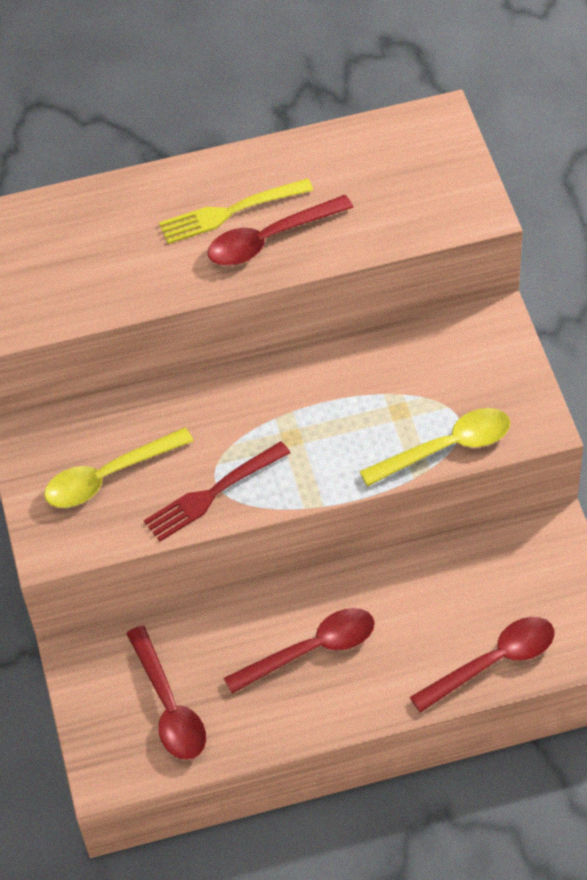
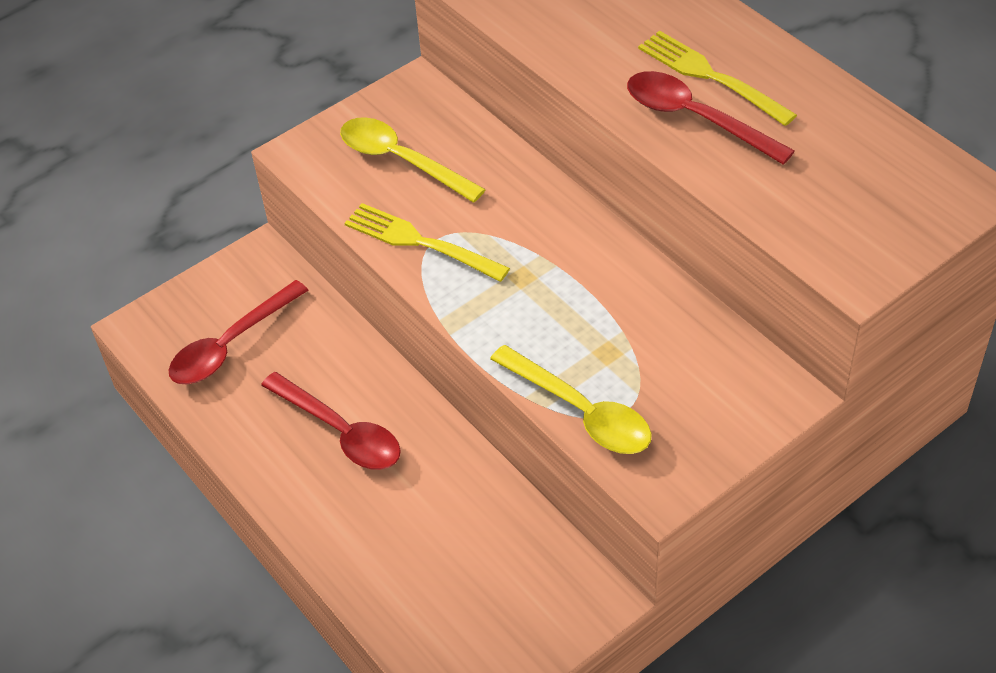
camera: 65 degrees right, 5 degrees down
red fork [144,441,290,541] -> yellow fork [344,203,510,282]
red spoon [410,617,554,713] -> none

